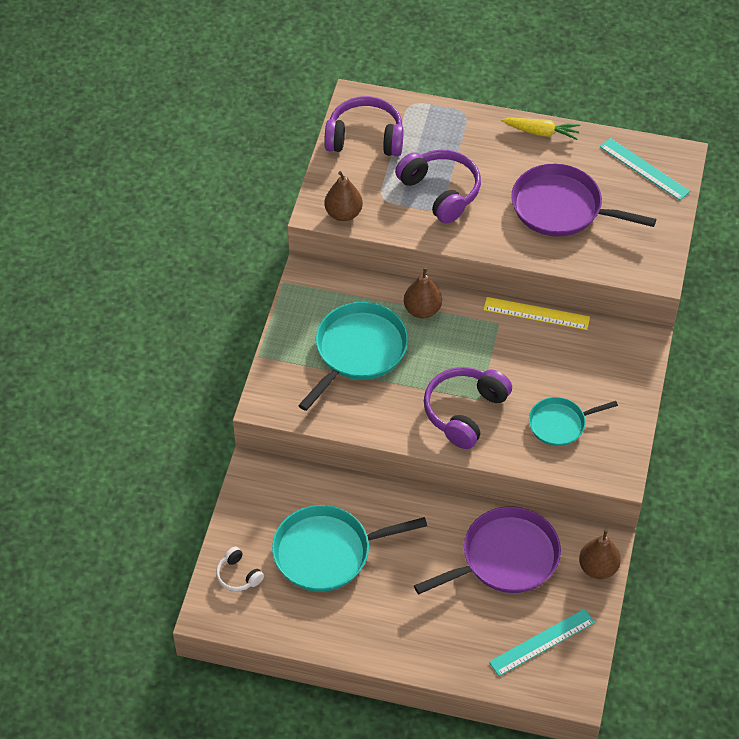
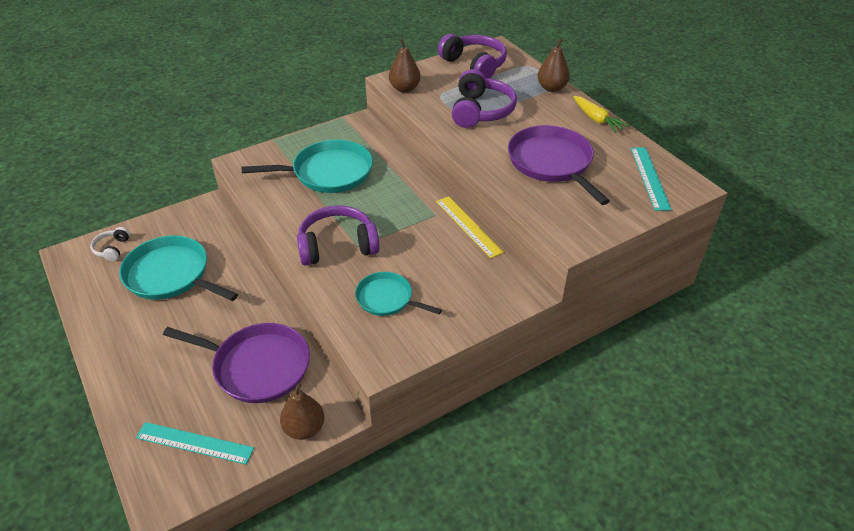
camera: 45 degrees right, 10 degrees down
brown pear [404,268,442,318] -> brown pear moved to [538,39,570,92]

